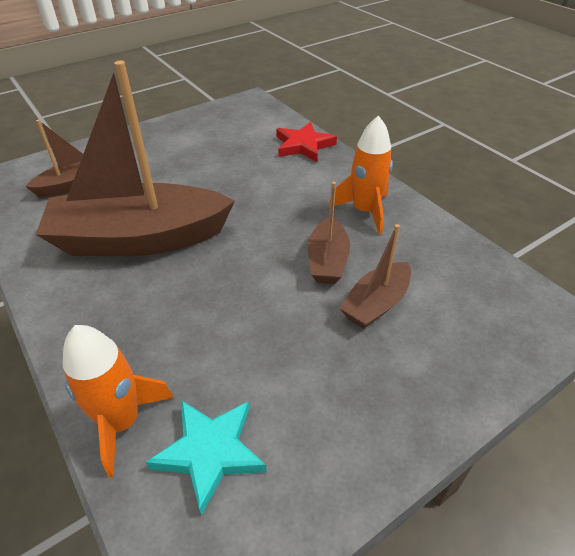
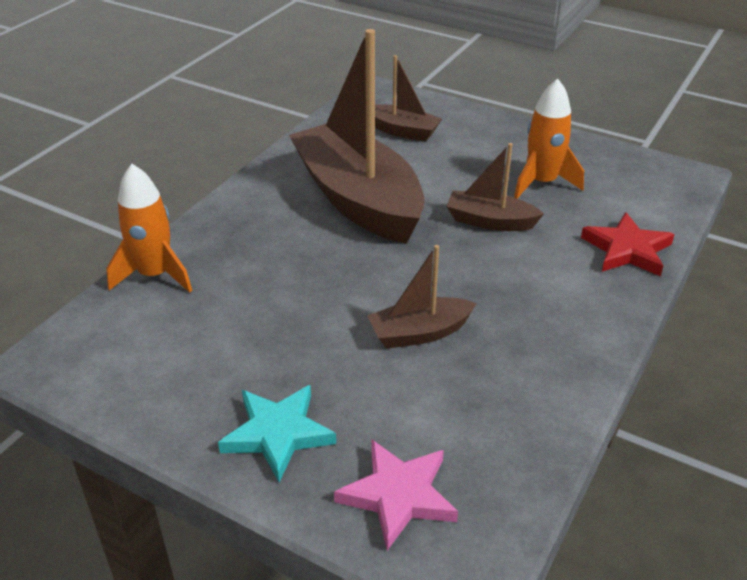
camera: 65 degrees right, 5 degrees down
turquoise star [146,400,267,516] -> turquoise star moved to [218,385,336,482]
orange rocket [328,115,393,235] -> orange rocket moved to [514,79,584,199]
brown boat [340,224,411,329] -> brown boat moved to [446,143,544,231]
none -> pink star [334,439,458,551]

